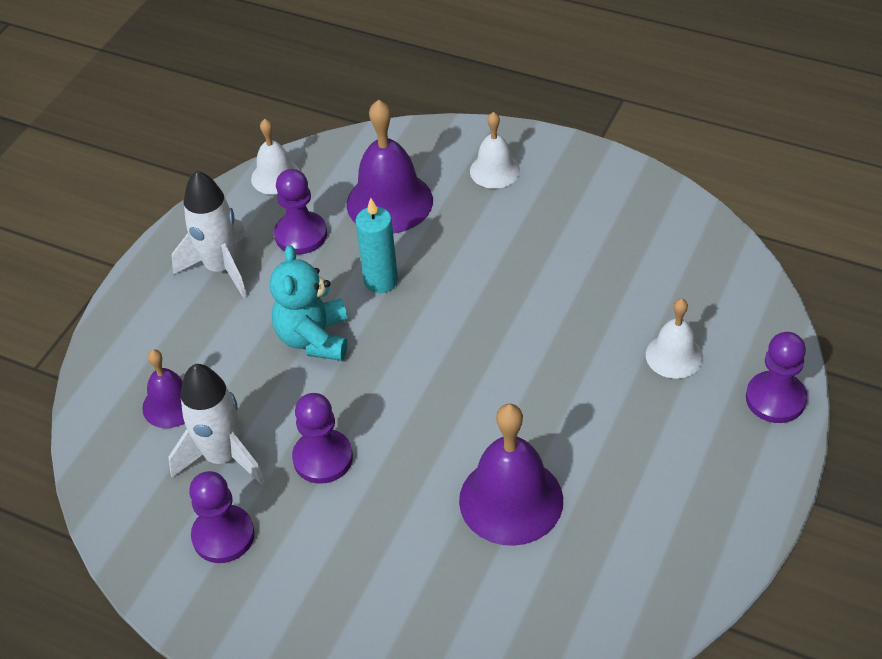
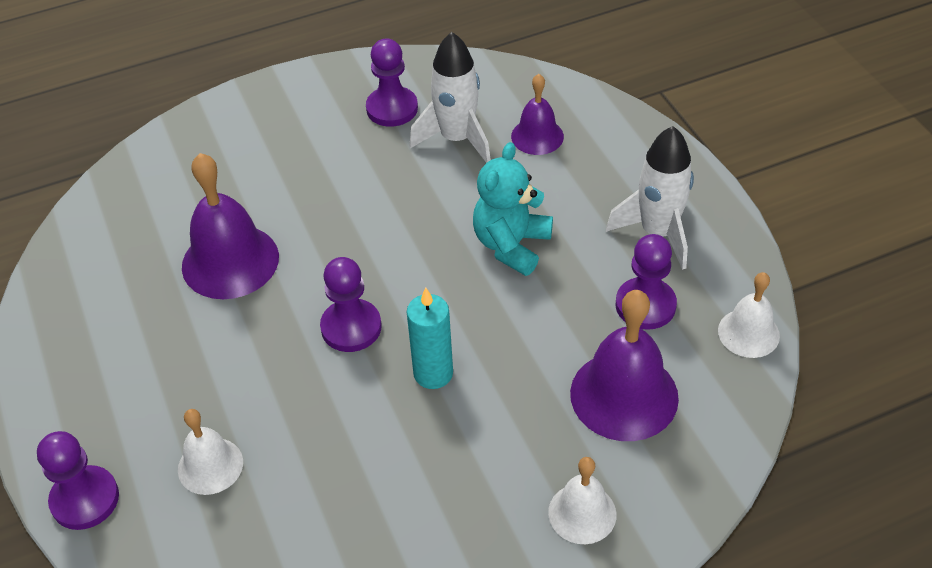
camera: 130 degrees right, 0 degrees up
turquoise teddy bear [270,245,348,361] -> turquoise teddy bear turned 105 degrees counterclockwise [473,142,553,276]
purple pawn [292,393,353,484] -> purple pawn moved to [320,257,382,352]
turquoise candle [356,198,398,293] -> turquoise candle moved to [407,287,453,389]

